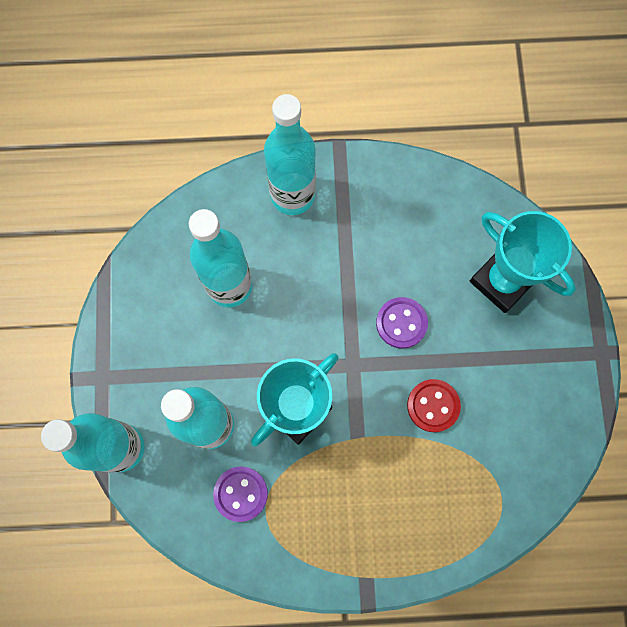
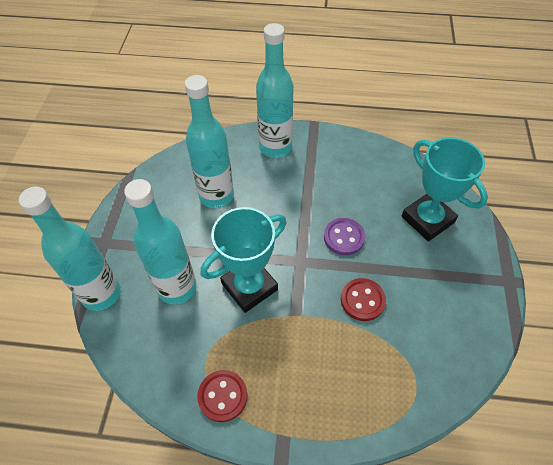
camera: 10 degrees right, 20 degrees down
purple button [213,466,268,522] -> none
none -> red button [197,370,247,422]

